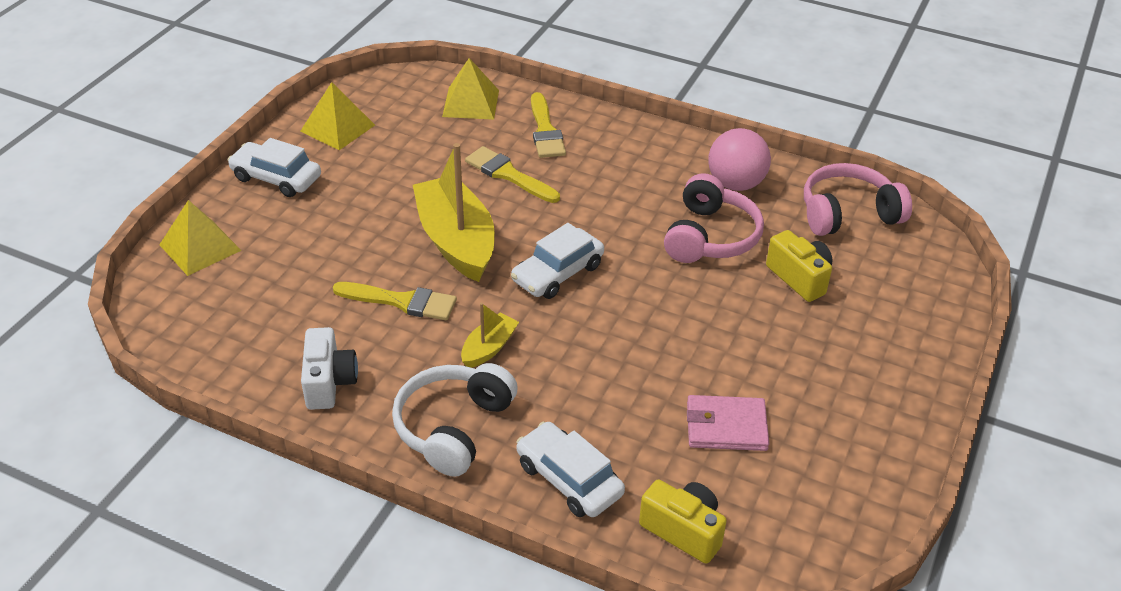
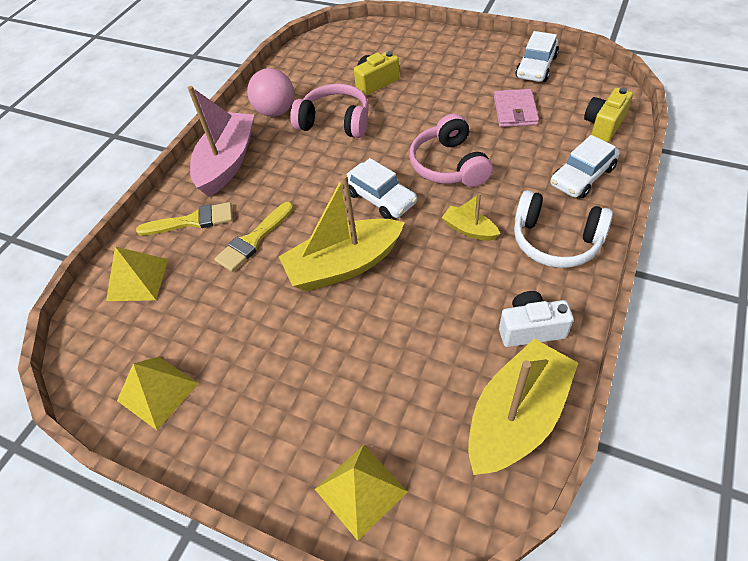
camera: 85 degrees left, 10 degrees up
white car [228,138,321,197] -> white car moved to [515,31,559,82]
yellow brush [333,282,457,320] -> none
pink headphones [804,163,912,236] -> pink headphones moved to [409,113,493,187]
none -> pink boat [188,86,254,197]
none -> yellow boat [468,339,578,475]

